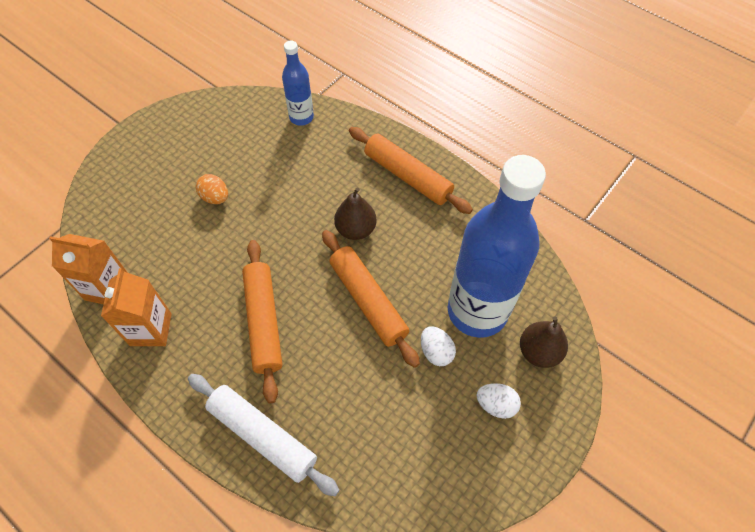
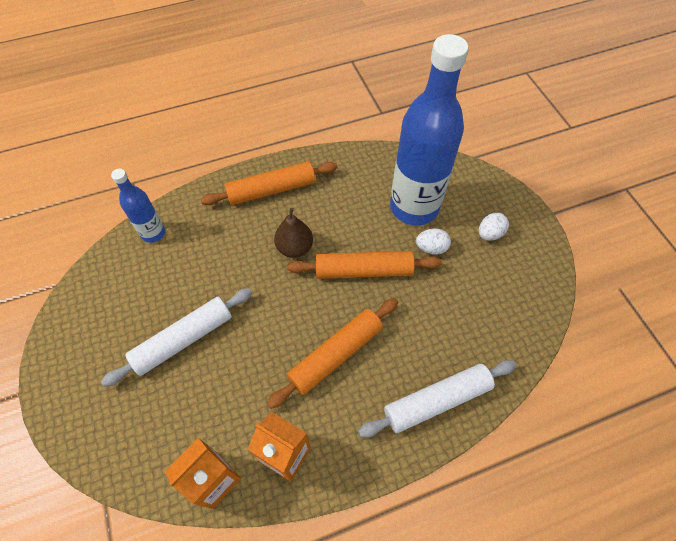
camera: 60 degrees left, 0 degrees up
orange egg [196,174,228,204] -> white rolling pin [101,288,252,387]
orange rolling pin [242,240,282,404] -> orange rolling pin turned 60 degrees counterclockwise [267,298,398,409]
brown pear [520,317,568,368] -> none

